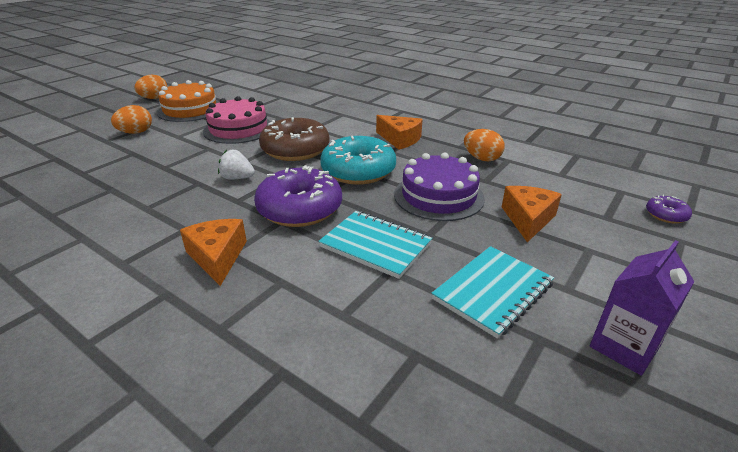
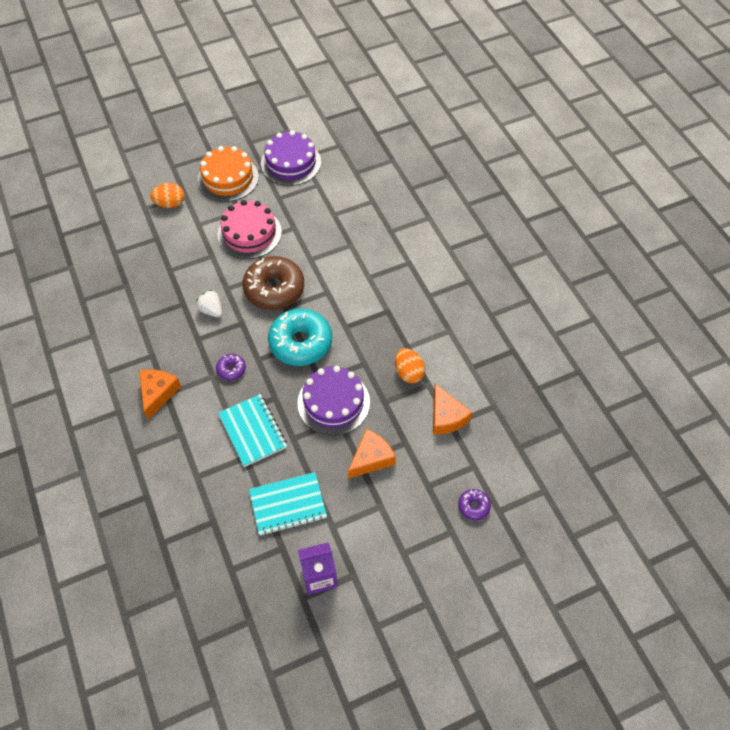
camera: 30 degrees right, 25 degrees up
orange egg [135,74,167,99] -> none
purple donut [254,165,342,227] -> purple donut [216,354,246,381], size x0.45
orange cheese [376,115,422,150] -> orange cheese moved to [433,384,472,435]
none -> purple cake [261,130,321,186]

